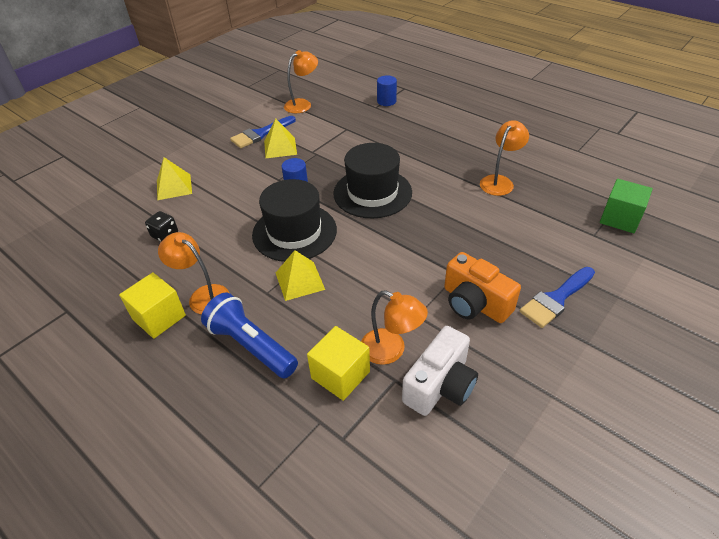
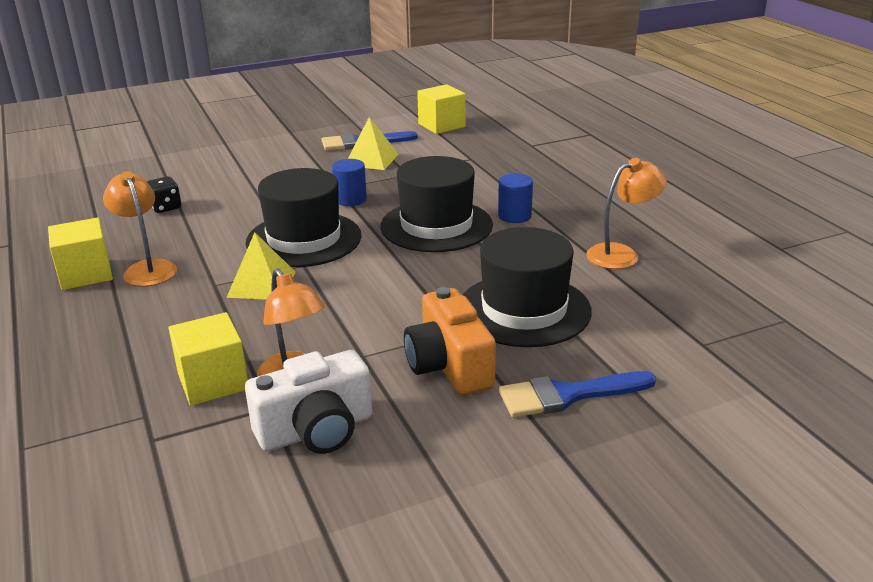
camera: 25 degrees right, 15 degrees down
yellow pyramid [157,157,192,200] -> none
blue flashlight [201,293,298,378] -> none
orange lamp [284,50,318,113] -> yellow cube [417,84,466,134]
blue cylinder [377,75,397,106] -> blue cylinder moved to [498,173,533,223]
green cube [600,179,653,233] -> none
none -> black hat [463,227,592,347]

